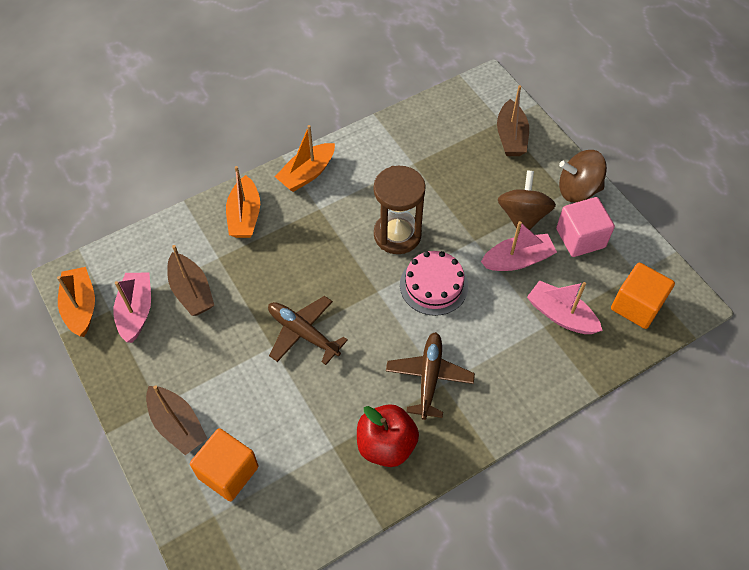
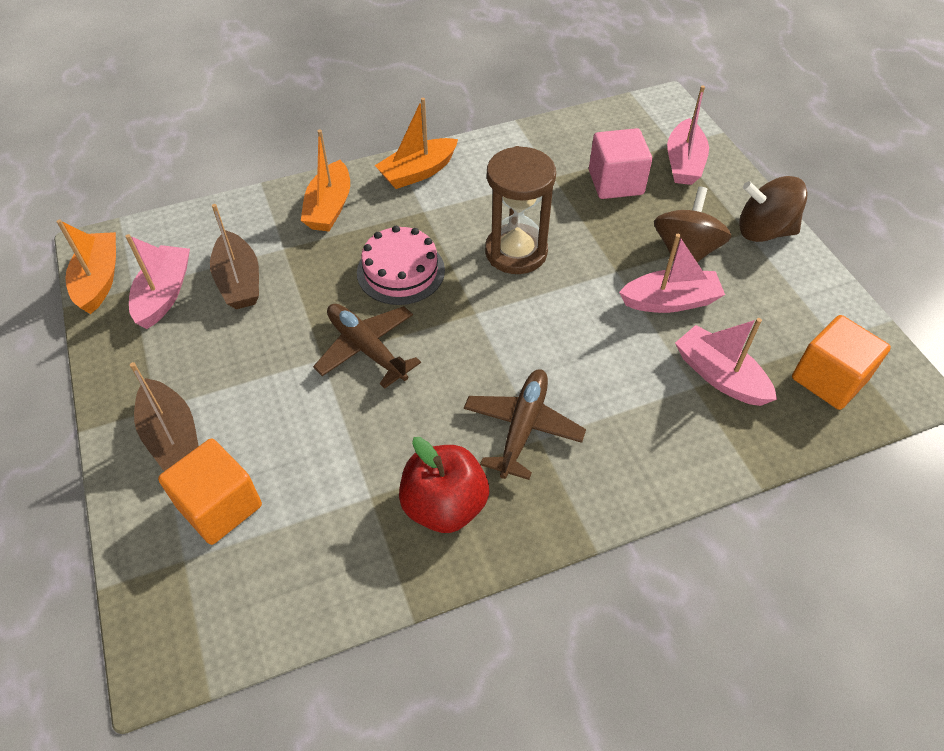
camera: 10 degrees right, 5 degrees down
pink cake [400,251,468,316] -> pink cake moved to [357,226,445,305]
brown boat [497,85,529,156] -> pink boat [667,86,709,185]
pink cube [556,197,615,257] -> pink cube moved to [589,128,652,199]

